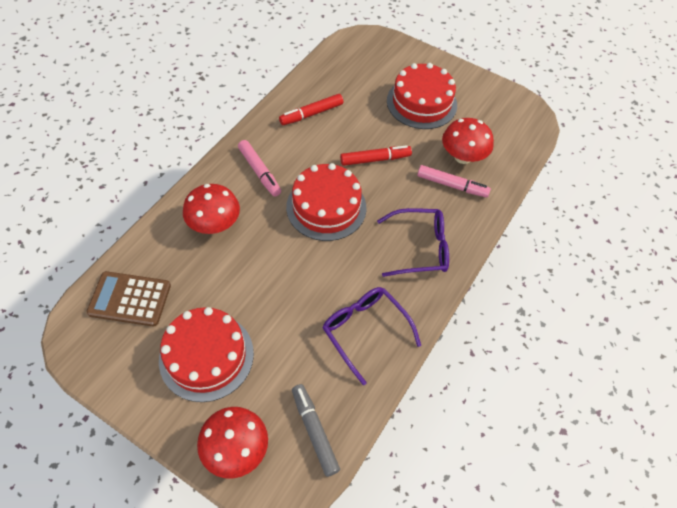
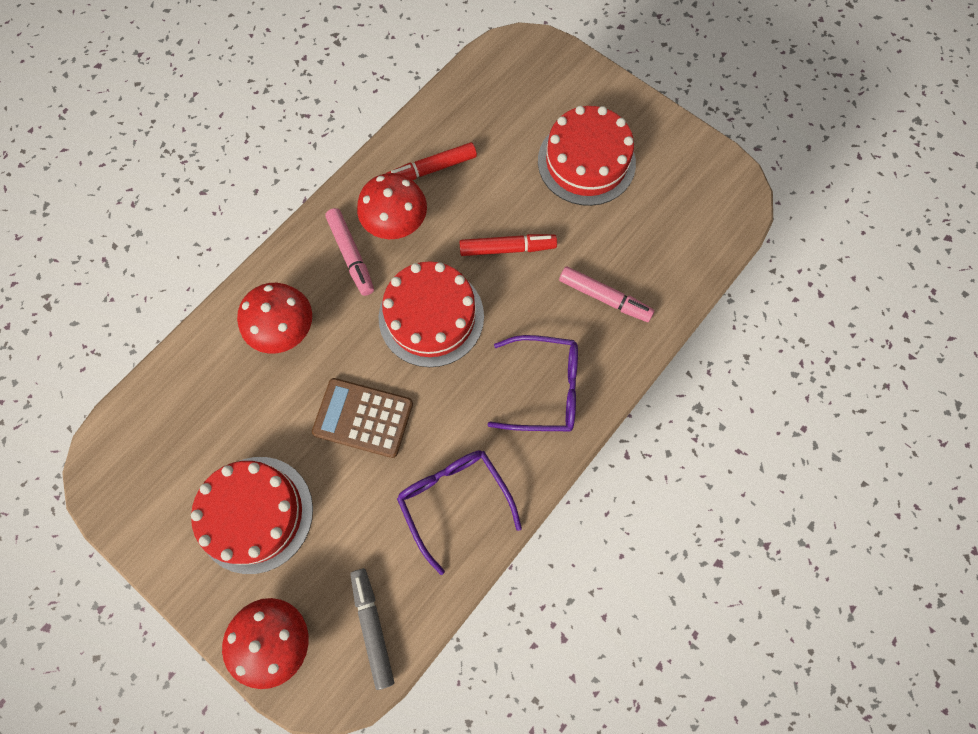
camera: 10 degrees right, 15 degrees up
brown calculator [86,271,171,326] -> brown calculator moved to [312,378,413,458]
red mushroom [442,118,494,164] -> red mushroom moved to [357,173,427,239]

